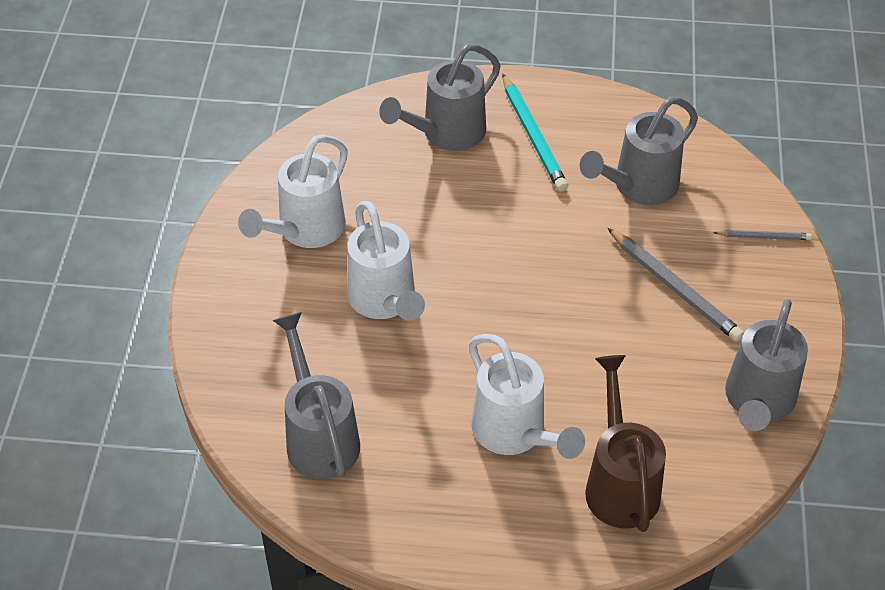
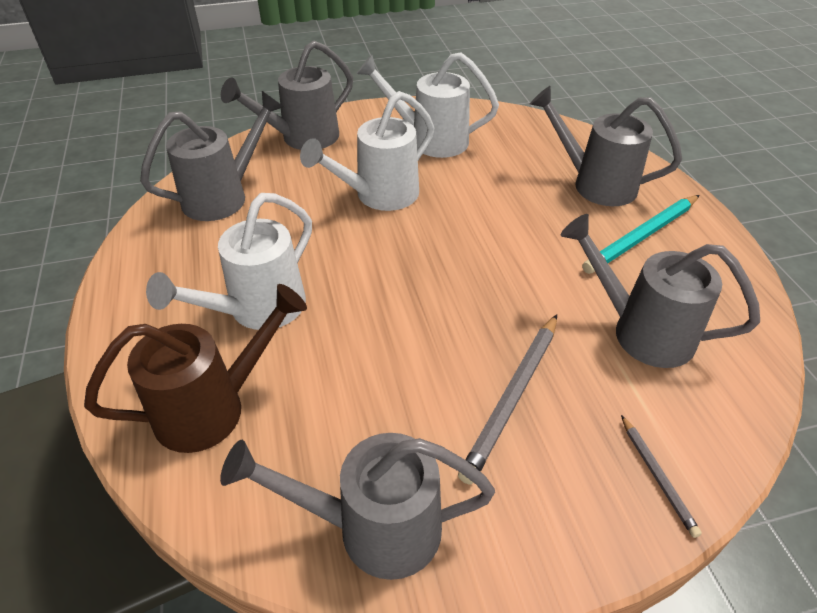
camera: 70 degrees right, 5 degrees down
none -> grey watering can [221,41,353,150]

